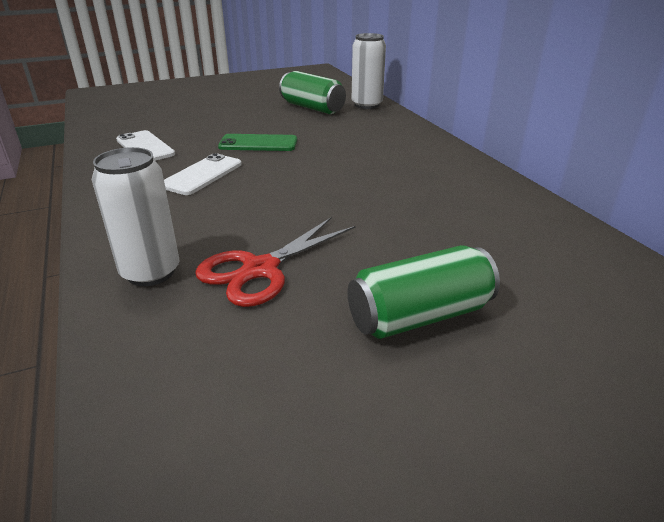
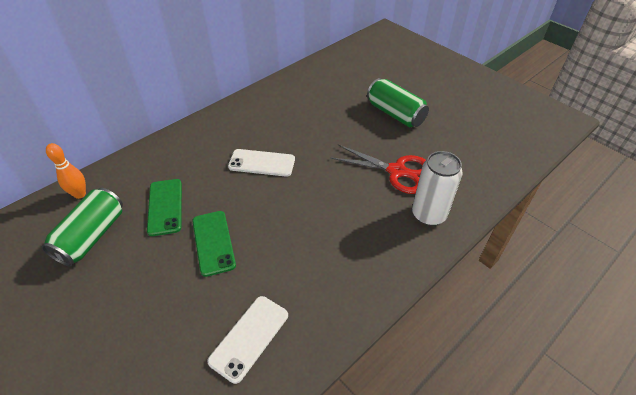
camera: 110 degrees left, 15 degrees up
white phone [164,153,242,195] -> white phone moved to [228,149,295,177]
white can [351,33,386,109] -> orange bowling pin [46,143,86,199]
none -> green phone [147,179,182,236]

